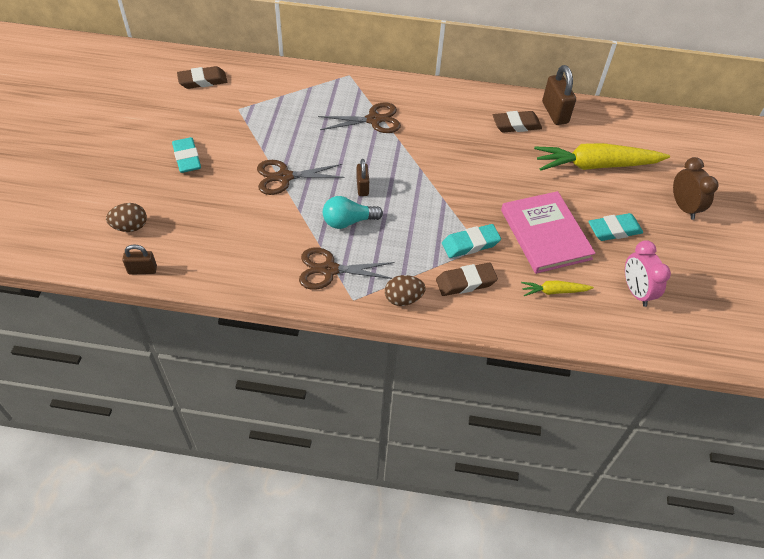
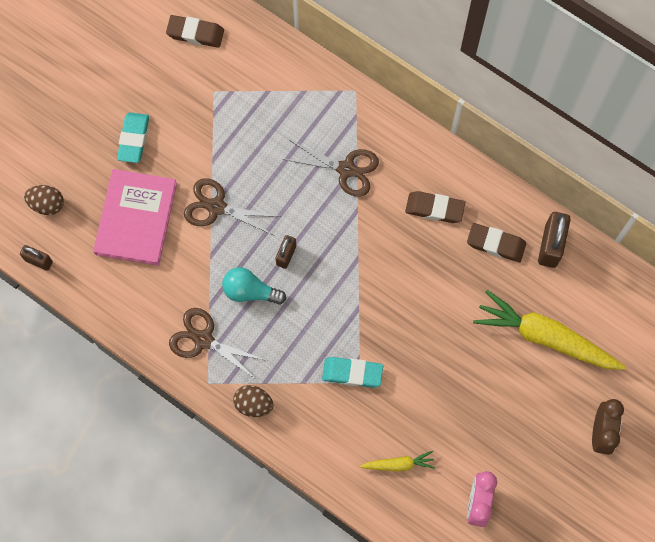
camera: 30 degrees right, 20 degrees up
brown eraser [436,263,498,296] -> brown eraser moved to [405,191,466,223]
pink book [501,191,596,274] -> pink book moved to [93,169,177,266]
yellow carrot [521,280,594,296] -> yellow carrot turned 150 degrees clockwise [360,451,435,472]
turquoise eraser [588,213,643,241] -> none

